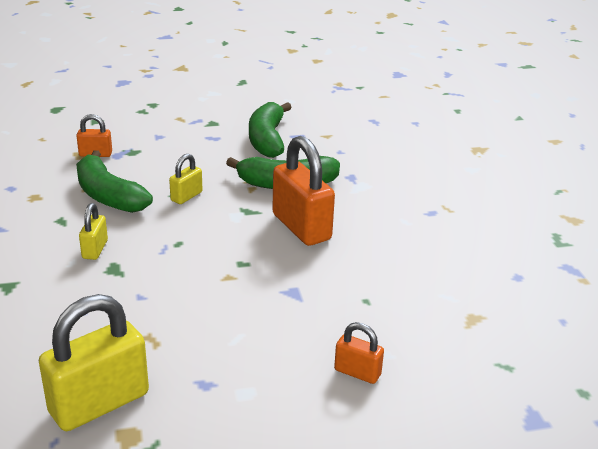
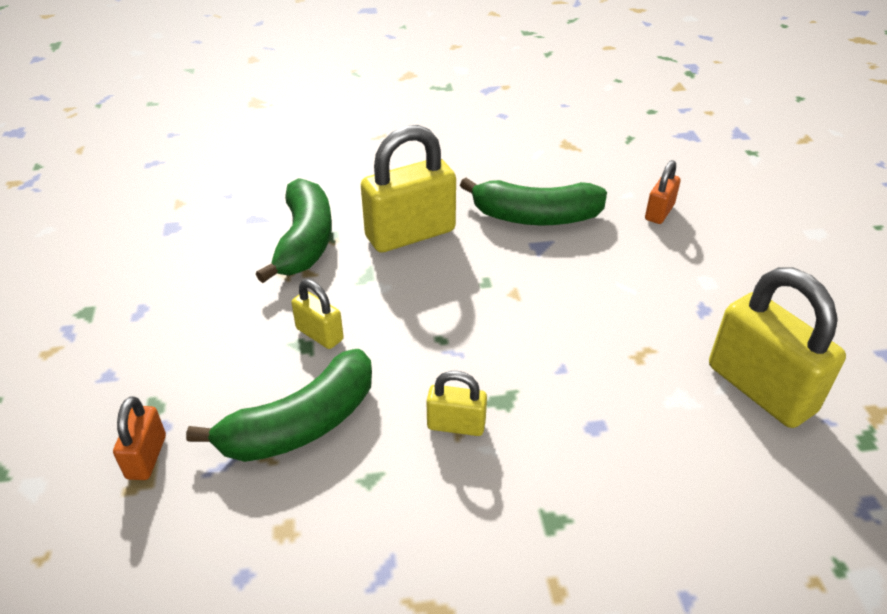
camera: 85 degrees left, 10 degrees up
green banana [249,102,292,158] -> green banana moved to [460,178,607,225]
orange padlock [272,136,335,246] -> yellow padlock [361,125,456,252]

